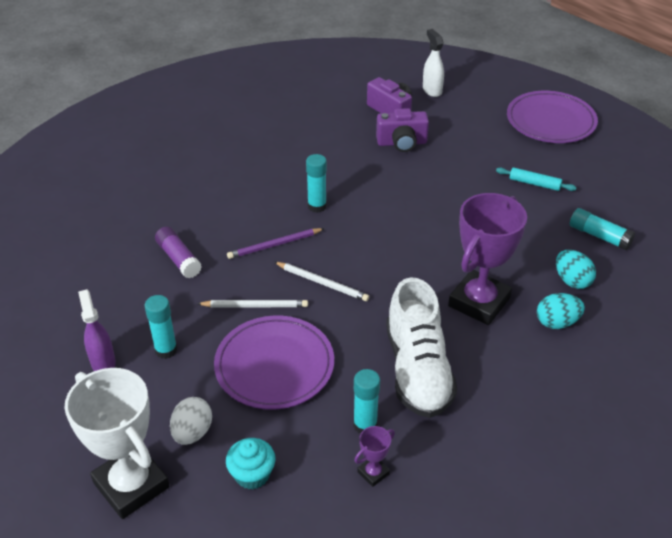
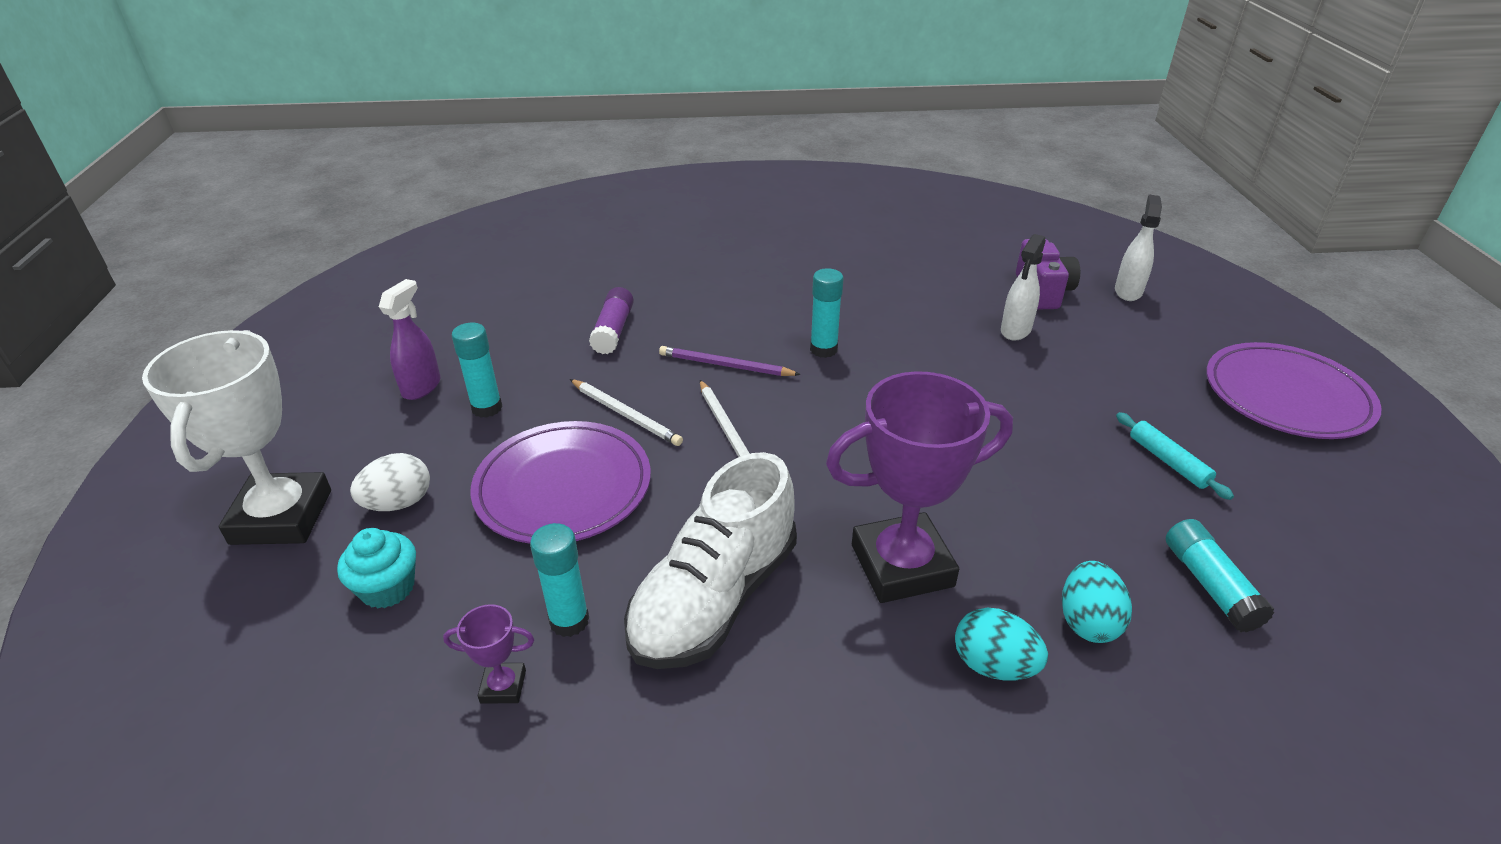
camera: 40 degrees right, 5 degrees down
purple camera [376,108,429,152] -> white spray bottle [1001,234,1046,341]

